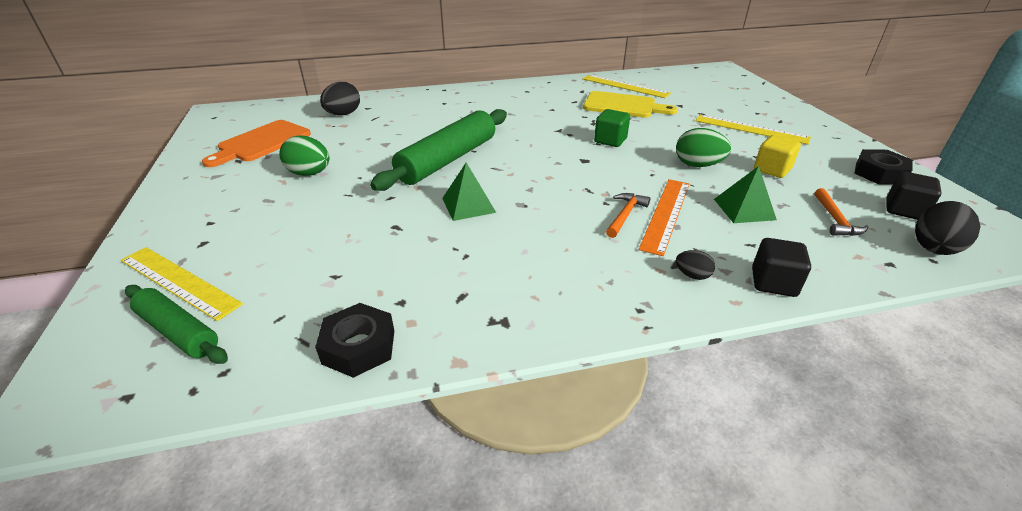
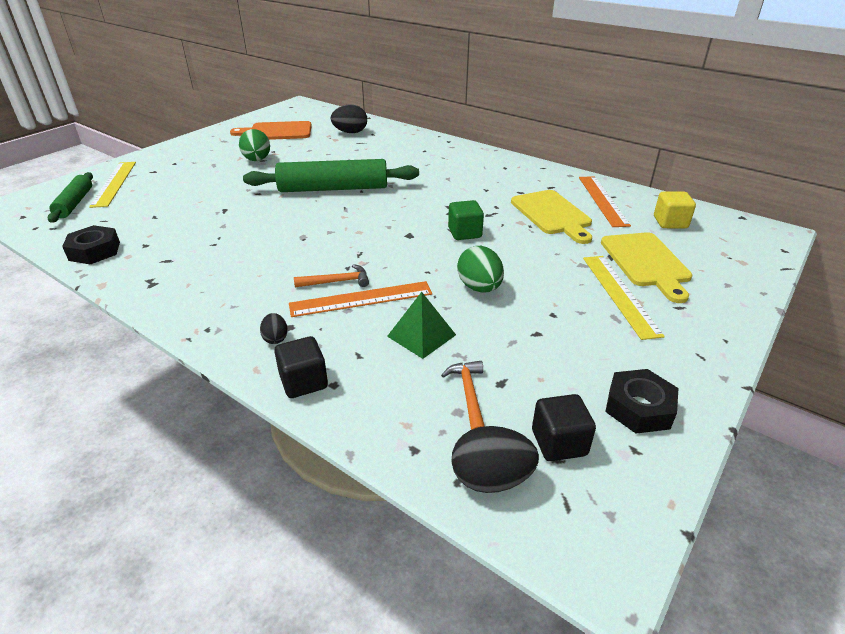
camera: 50 degrees right, 0 degrees up
green pyramid [442,162,496,221] -> none
yellow ruler [582,75,671,98] -> orange ruler [579,176,631,227]
yellow cube [754,135,801,178] -> yellow cube moved to [654,191,696,229]
orange hammer [815,188,869,236] -> orange hammer turned 120 degrees clockwise [441,361,484,430]
none -> yellow cutting board [601,232,693,303]

